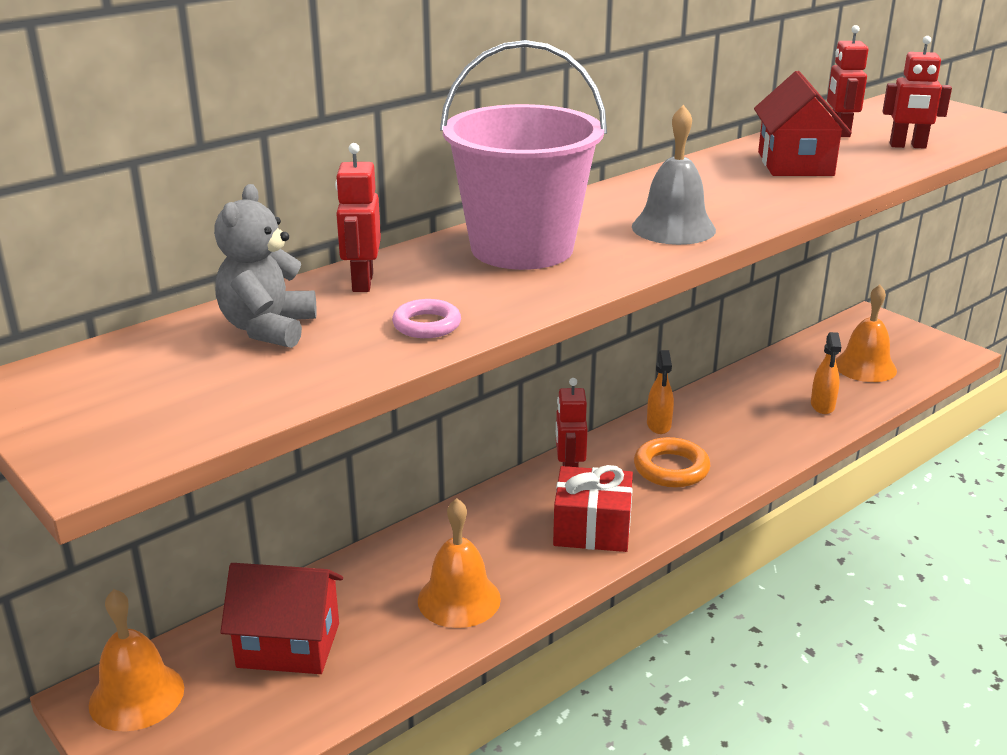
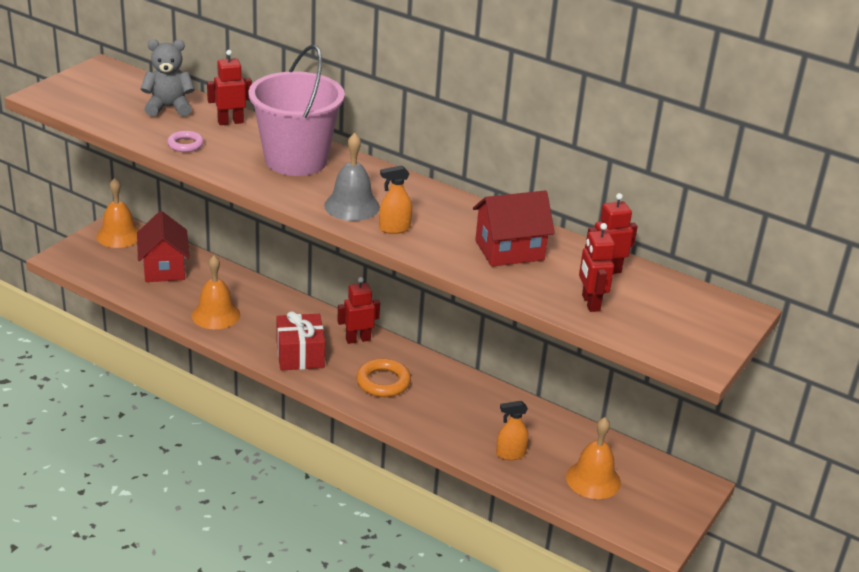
camera: 70 degrees right, 5 degrees up
orange spray bottle [647,350,674,434] -> orange spray bottle moved to [379,165,412,234]

